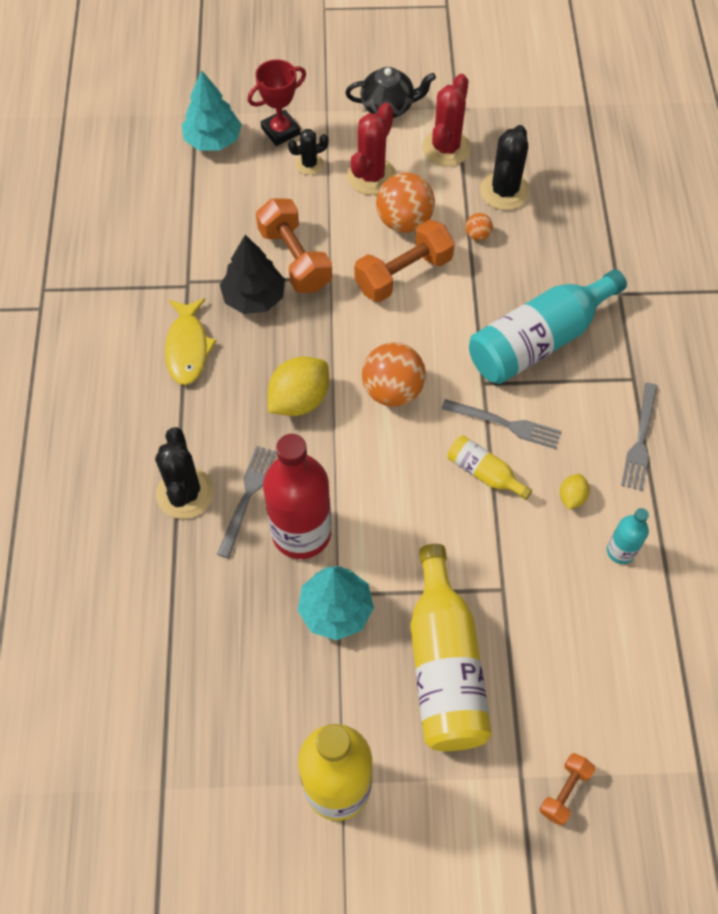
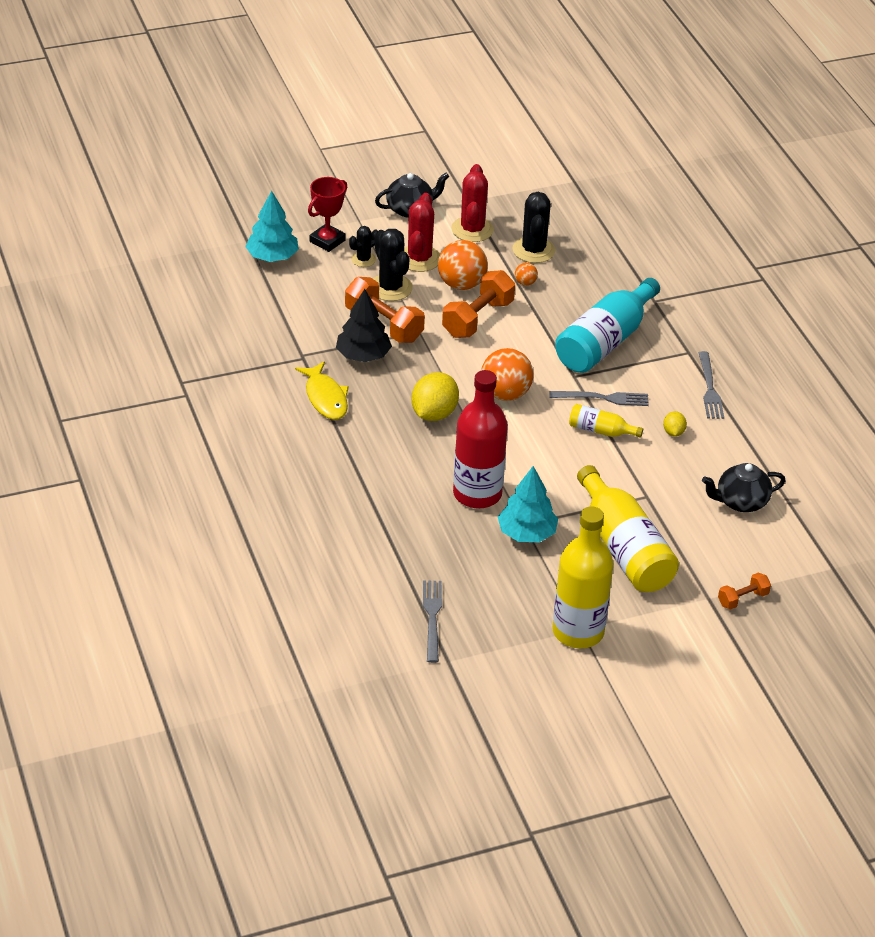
camera: 20 degrees left, 20 degrees down
black cactus [155,427,214,519] -> black cactus moved to [373,229,413,301]
grey fork [217,446,276,559] -> grey fork moved to [423,580,442,663]
orange dumbbell [539,753,595,826] -> orange dumbbell turned 45 degrees clockwise [718,572,771,610]
turquoise bottle [607,508,649,564] -> none
none -> black teapot [702,463,785,512]

